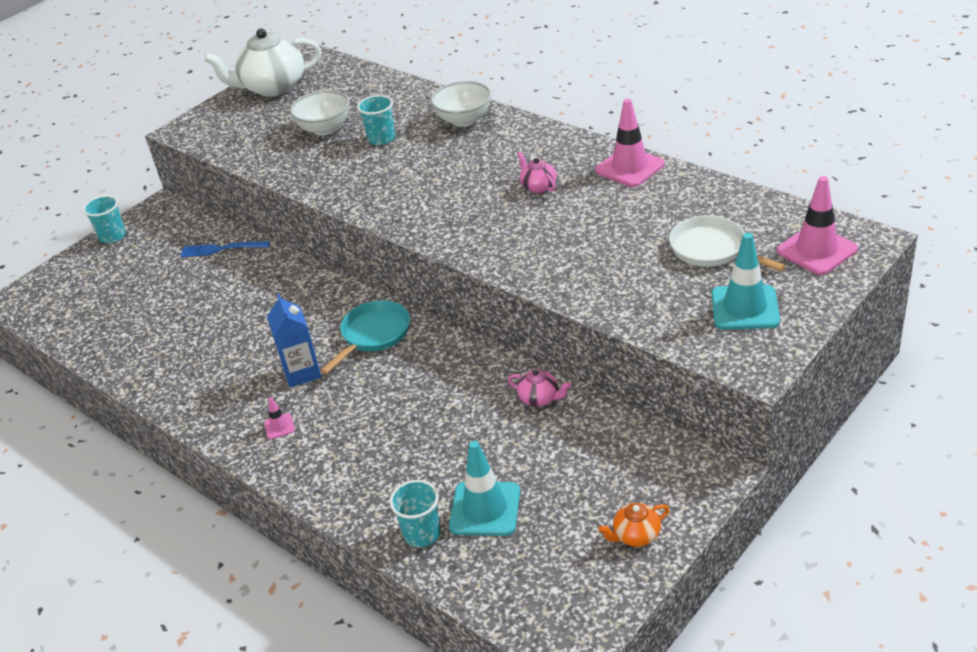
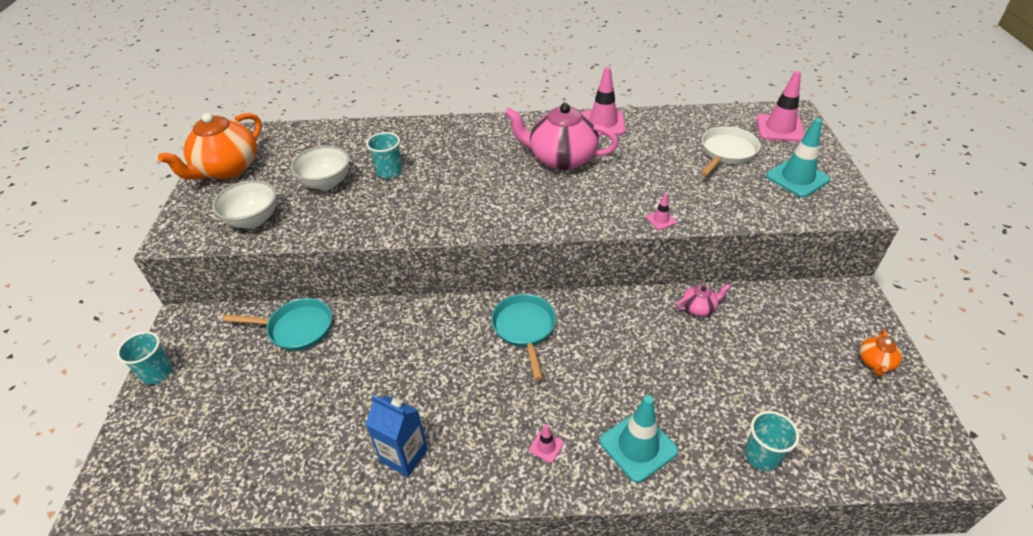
camera: 45 degrees left, 5 degrees up
blue fork [180,241,270,257] -> turquoise pan [222,298,332,351]
white teapot [204,28,322,97] -> orange teapot [158,113,262,180]
blue carton [267,293,322,388] -> blue carton moved to [366,395,428,477]
white bowl [430,81,491,127] -> white bowl moved to [212,180,276,228]
turquoise traffic cone [449,441,520,536] -> turquoise traffic cone moved to [600,395,678,483]
pink teapot [517,151,557,193] -> pink teapot [505,103,618,170], size x2.19
white pan [669,215,785,271] -> white pan turned 120 degrees clockwise [701,126,760,176]
none -> pink traffic cone [646,193,676,230]

